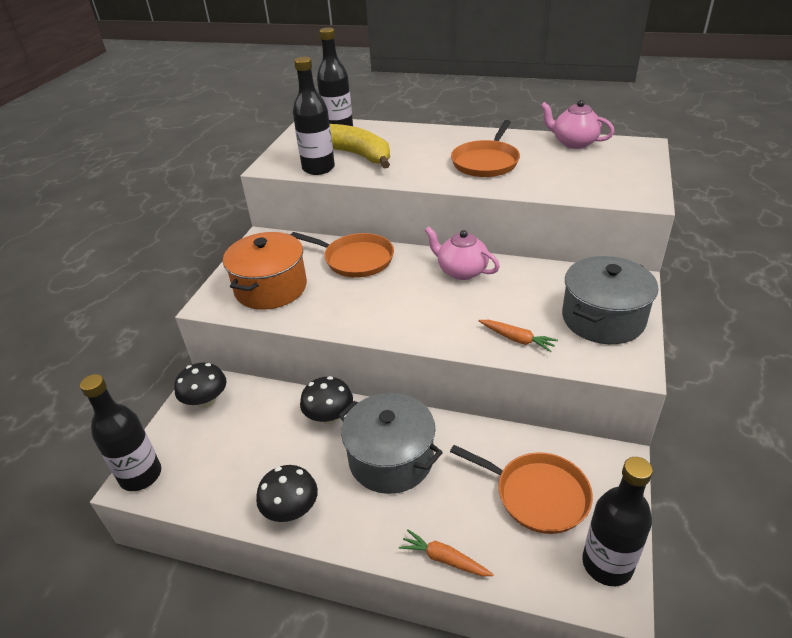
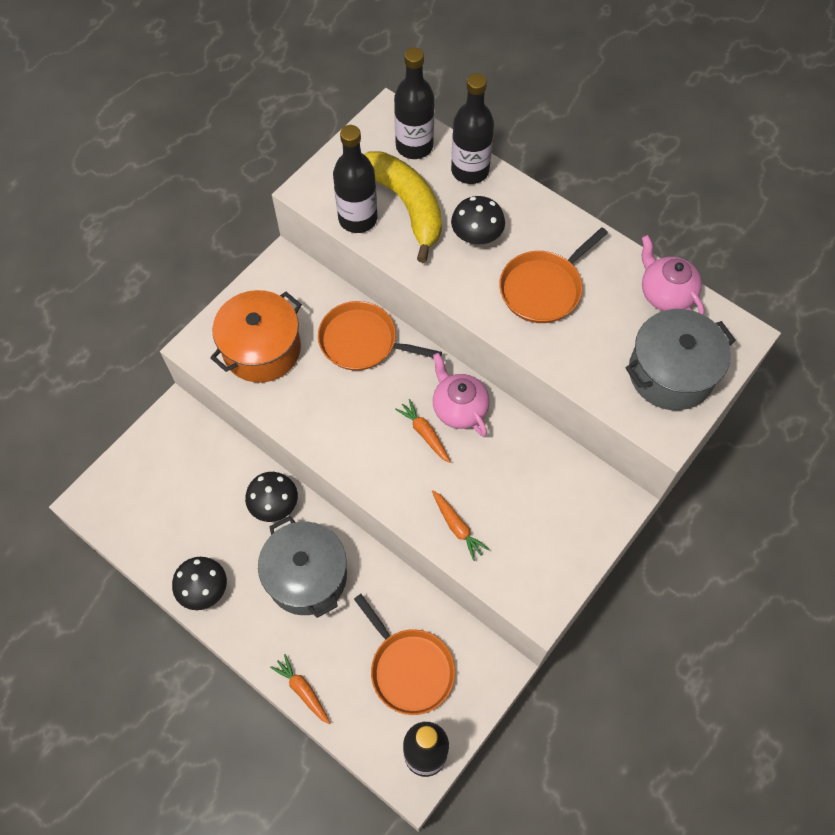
camera: 20 degrees right, 25 degrees up
black bottle [80,374,161,491] -> black bottle moved to [451,73,494,184]
black mushroom [174,363,226,408] -> black mushroom moved to [451,196,505,245]
orange pan [292,232,394,278] -> orange pan turned 150 degrees clockwise [318,301,442,371]
grey pot [562,256,658,344] -> grey pot moved to [626,309,736,410]
none -> orange carrot [395,399,451,463]

